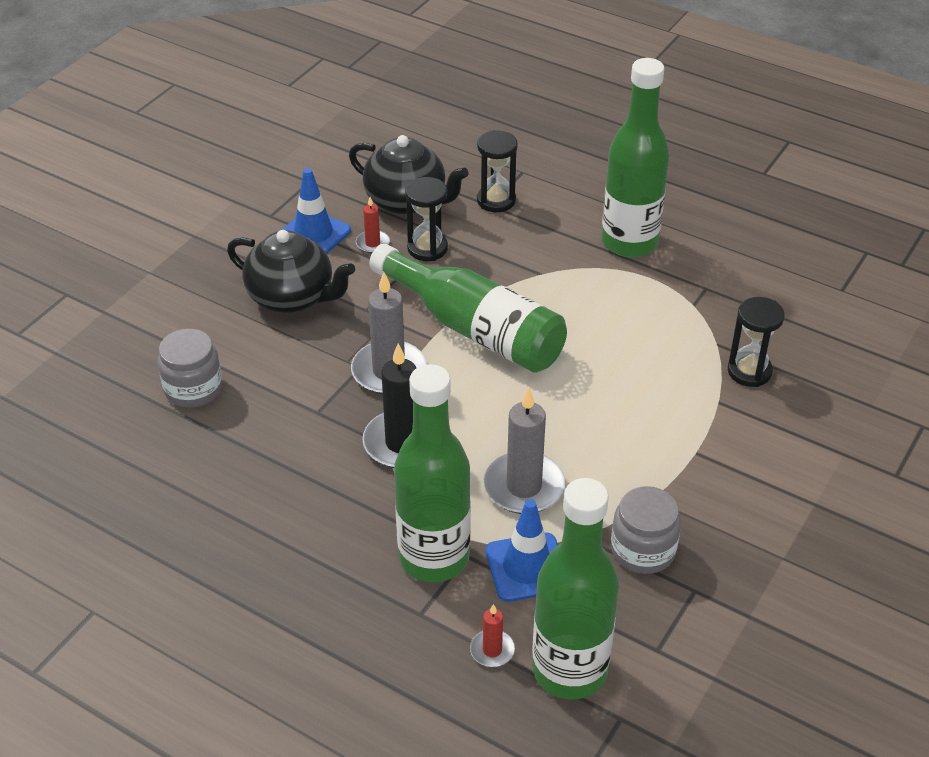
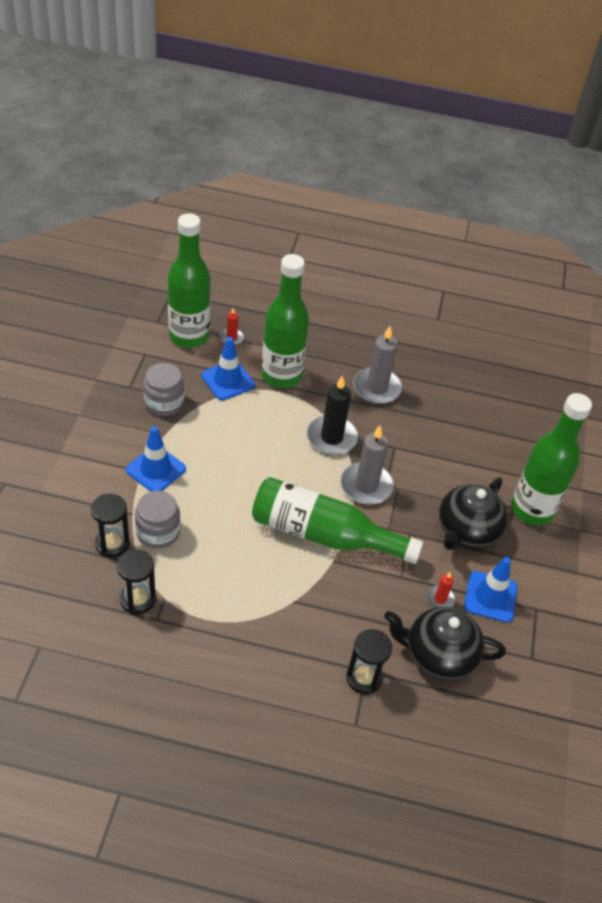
camera: 155 degrees right, 5 degrees up
grey jar [158,329,222,408] -> grey jar moved to [135,491,180,549]
black teapot [227,230,355,313] -> black teapot turned 60 degrees counterclockwise [439,477,508,550]
black hourglass [405,177,448,261] -> black hourglass moved to [117,549,156,614]
grey candle [483,387,565,514] -> grey candle moved to [353,326,402,404]
green bottle [601,58,669,257] -> green bottle moved to [511,393,592,526]
none -> blue traffic cone [126,426,186,491]

